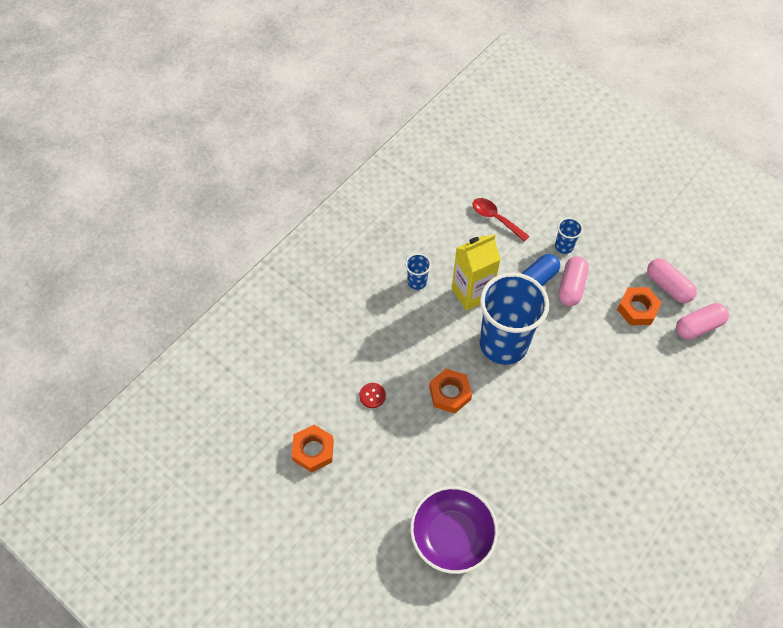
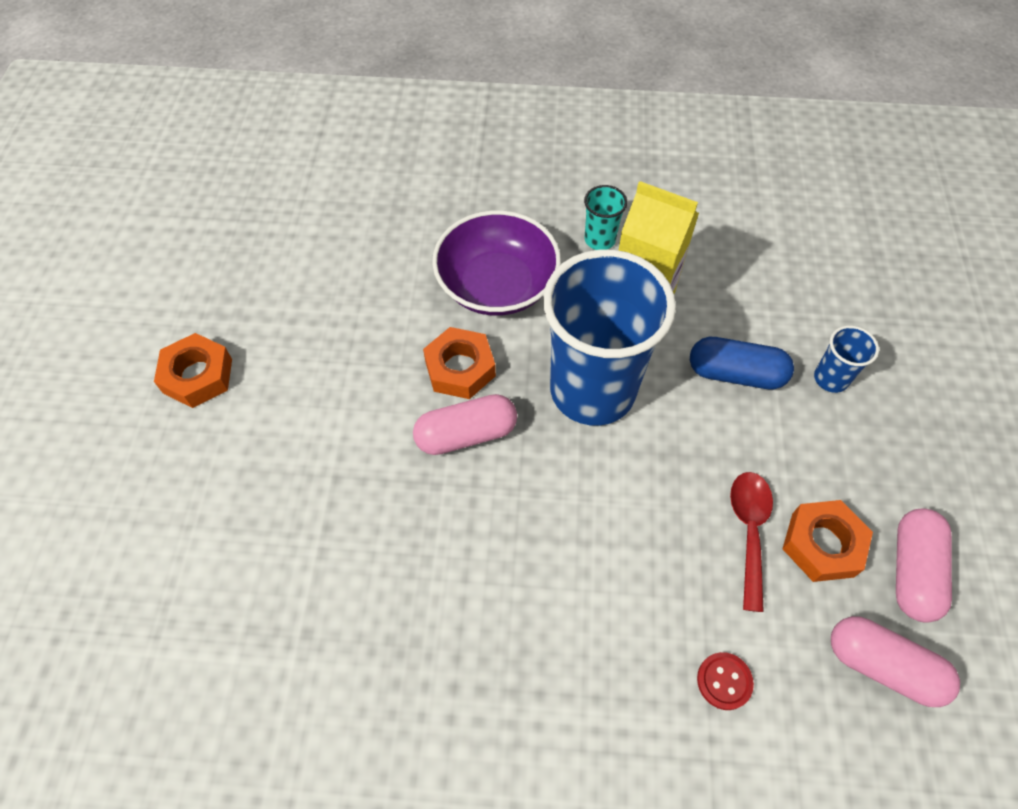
camera: 55 degrees right, 0 degrees up
orange nut [291,425,334,473] -> orange nut moved to [154,333,232,408]
red button [359,383,386,408] -> red button moved to [697,652,754,710]
blue cup [405,254,431,290] -> turquoise cup [584,185,627,250]
purple bowl [410,486,498,574] -> purple bowl moved to [432,210,561,316]
red spoon [473,198,529,241] -> red spoon moved to [730,472,773,612]
pink capsule [559,256,589,306] -> pink capsule moved to [413,394,517,455]

